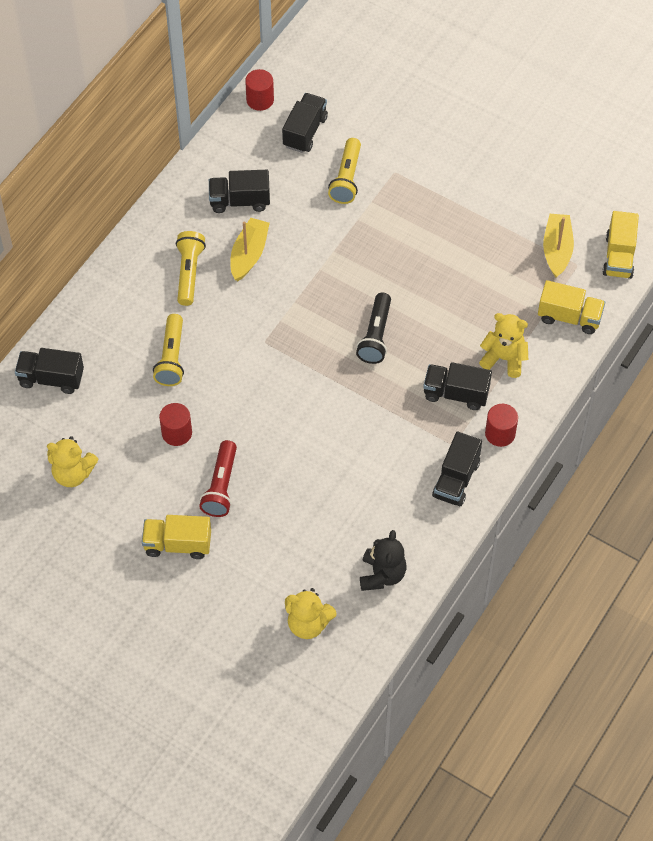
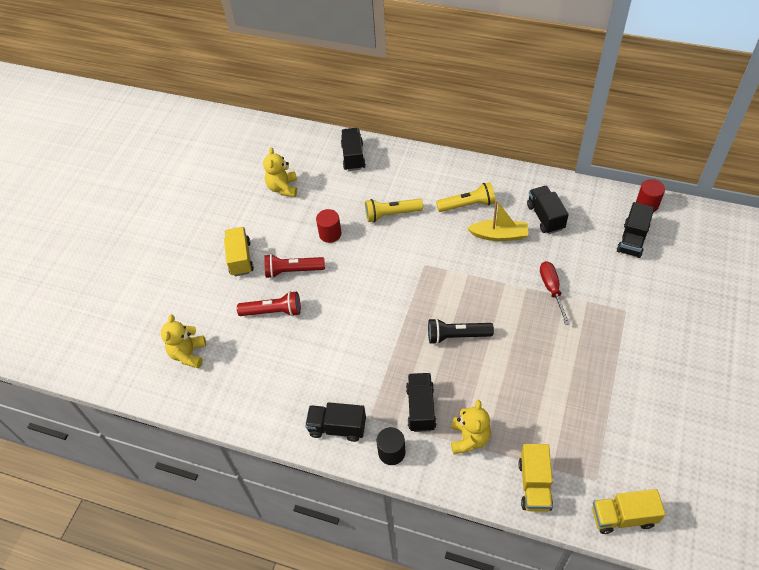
camera: 80 degrees right, 5 degrees down
black truck [282,93,328,153] -> black truck turned 105 degrees clockwise [617,202,654,258]
yellow flashlight [328,138,361,204] -> none
black teddy bear [360,530,406,591] -> none
red cylinder [485,404,518,447] -> black cylinder [376,427,406,465]
yellow boat [543,214,574,278] -> none
none -> red flashlight [237,291,301,316]
none -> red screwdriver [540,261,570,325]

